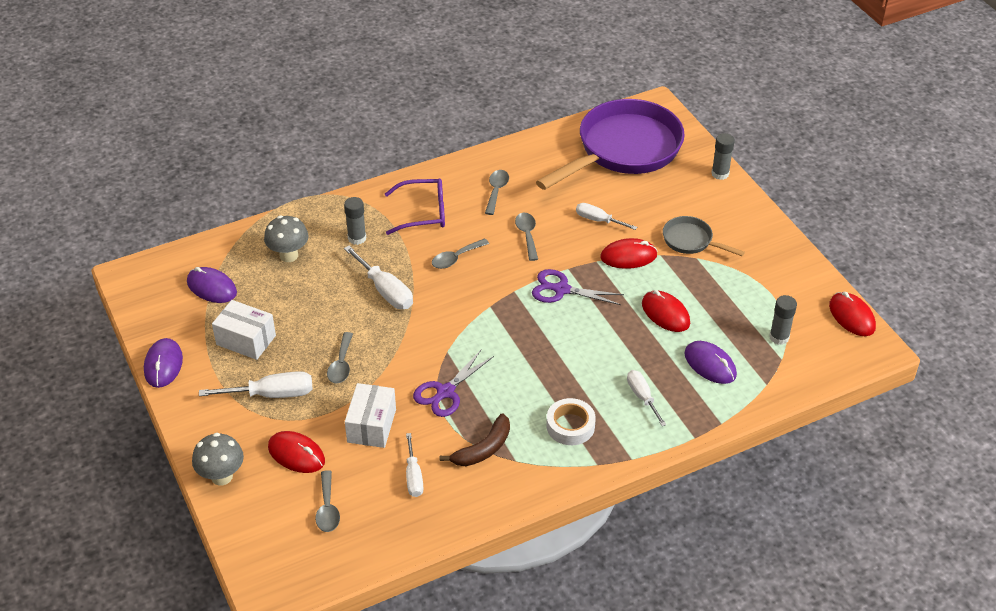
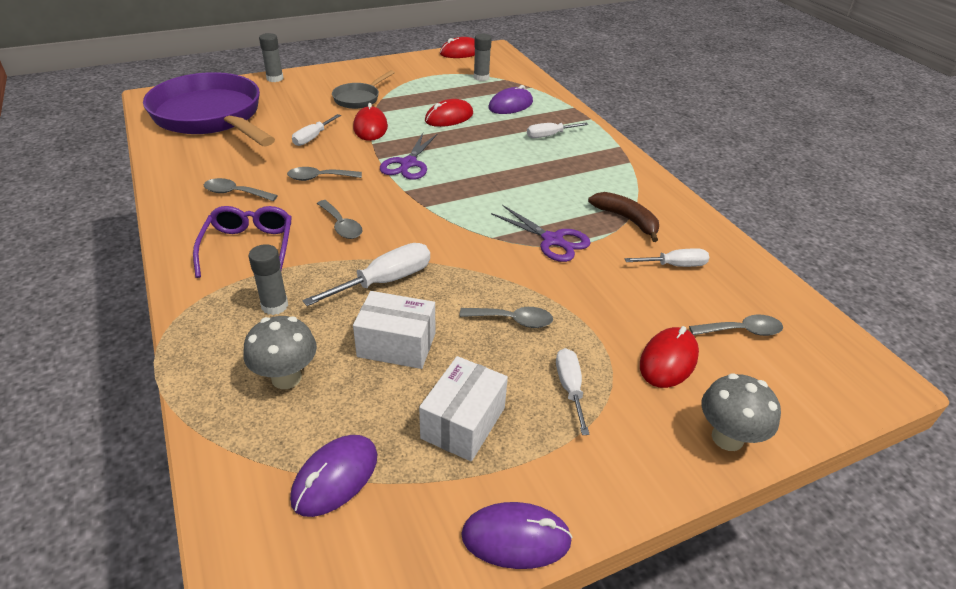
camera: 90 degrees left, 5 degrees down
white screwdriver [199,371,312,398] -> white screwdriver [556,348,590,435], size x0.65
white box [345,383,396,448] -> white box moved to [353,291,435,369]
white tape [546,398,596,445] -> none

